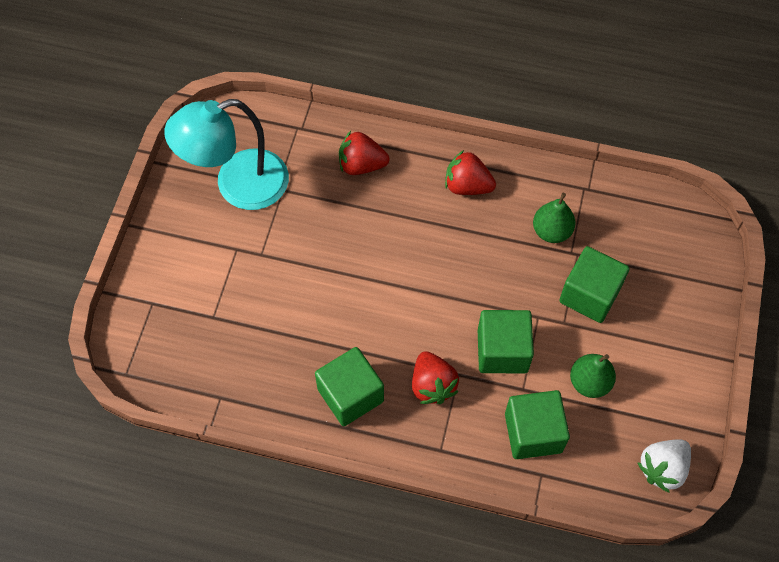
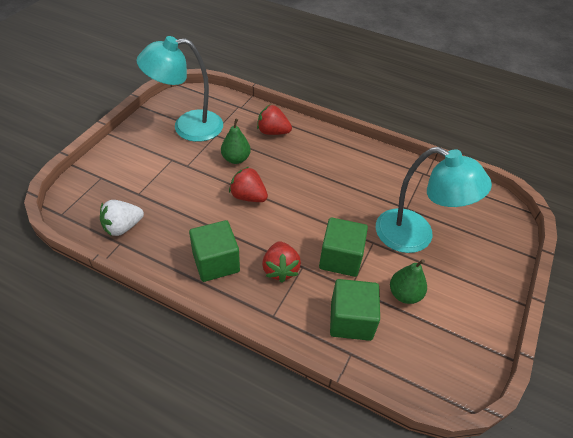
camera: 10 degrees right, 15 degrees down
red strawberry [445,150,496,195] -> red strawberry moved to [229,167,268,202]
green pear [533,193,576,243] -> green pear moved to [221,118,251,164]
green cube [559,246,630,323] -> turquoise lamp [376,147,492,253]
white strawberry [638,439,691,493] -> white strawberry moved to [100,200,144,236]

